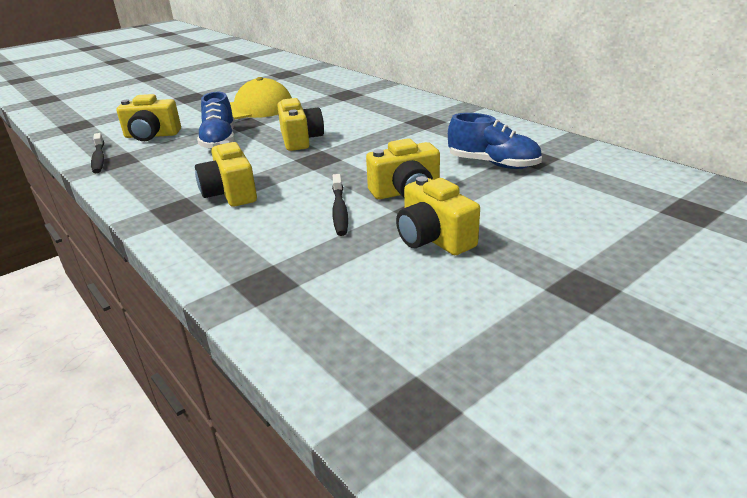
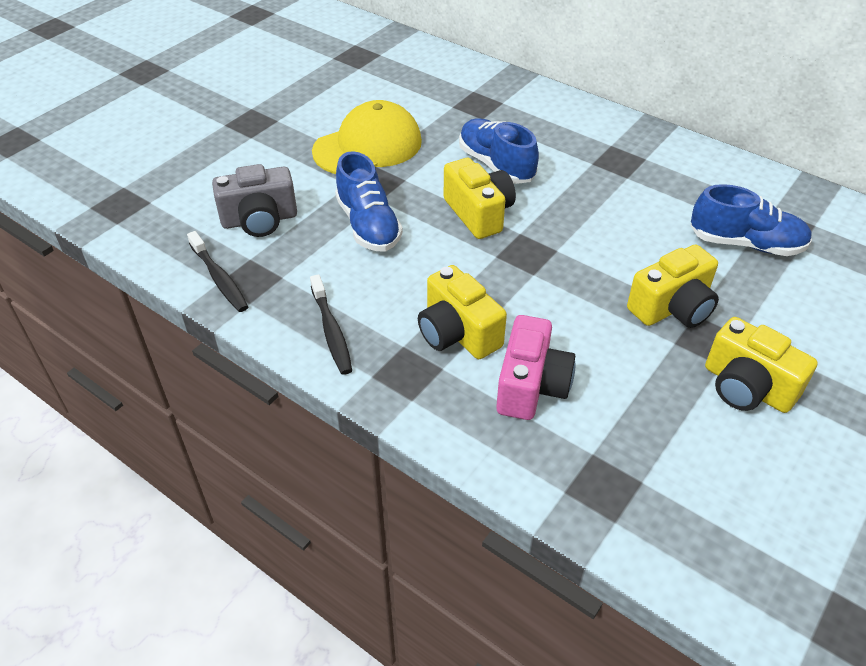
camera: 15 degrees left, 15 degrees up
yellow camera [116,94,181,141] -> grey camera [212,164,297,237]
black toothbrush [332,174,348,236] -> black toothbrush moved to [310,274,352,375]
none -> blue shoe [459,119,539,184]
none -> pink camera [496,315,575,420]

